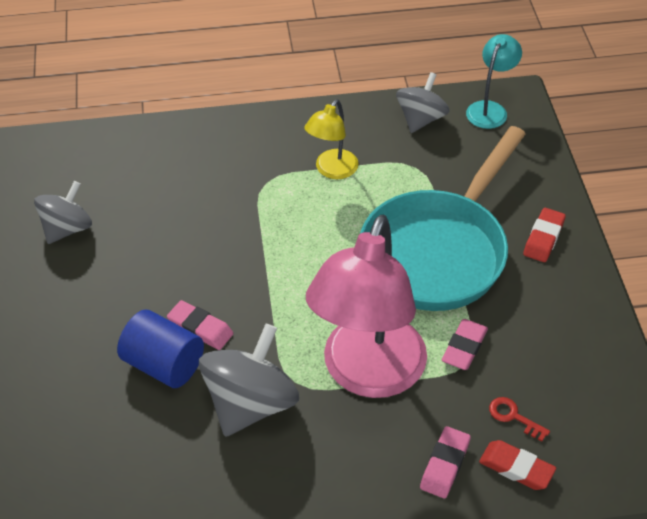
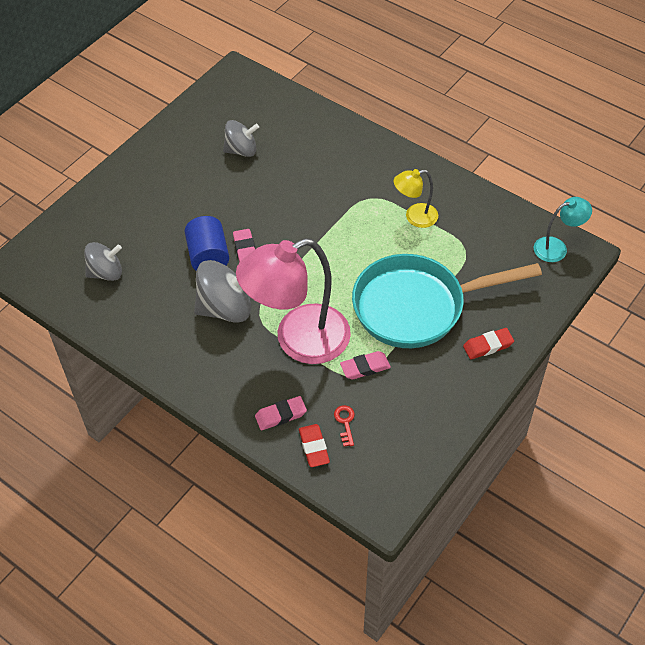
camera: 45 degrees right, 5 degrees up
grey spinning top [396,72,450,133] -> grey spinning top moved to [84,242,122,281]

